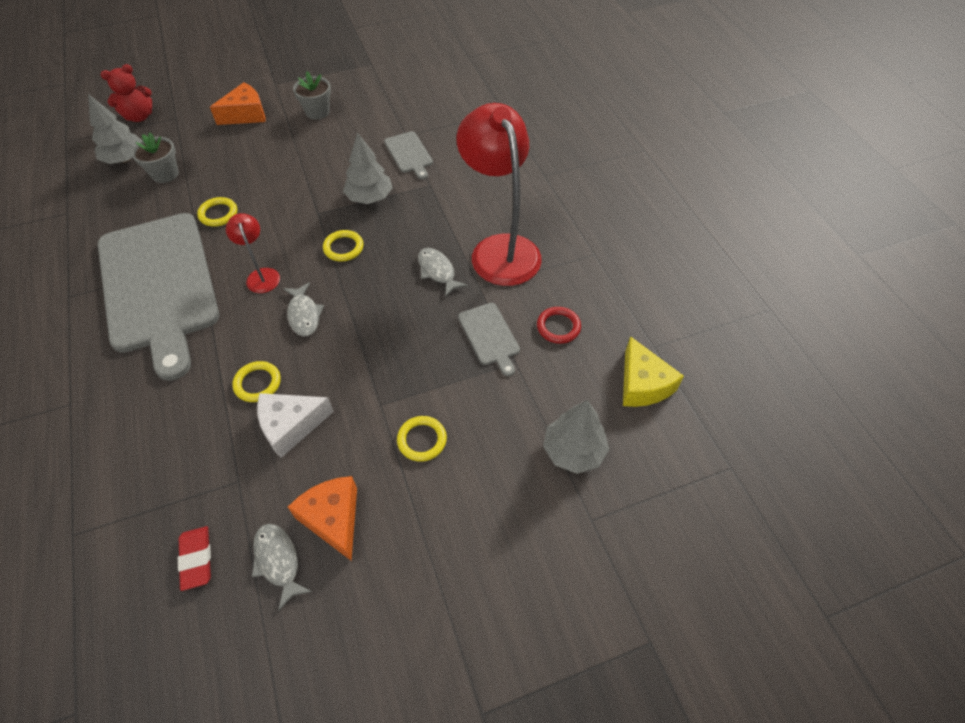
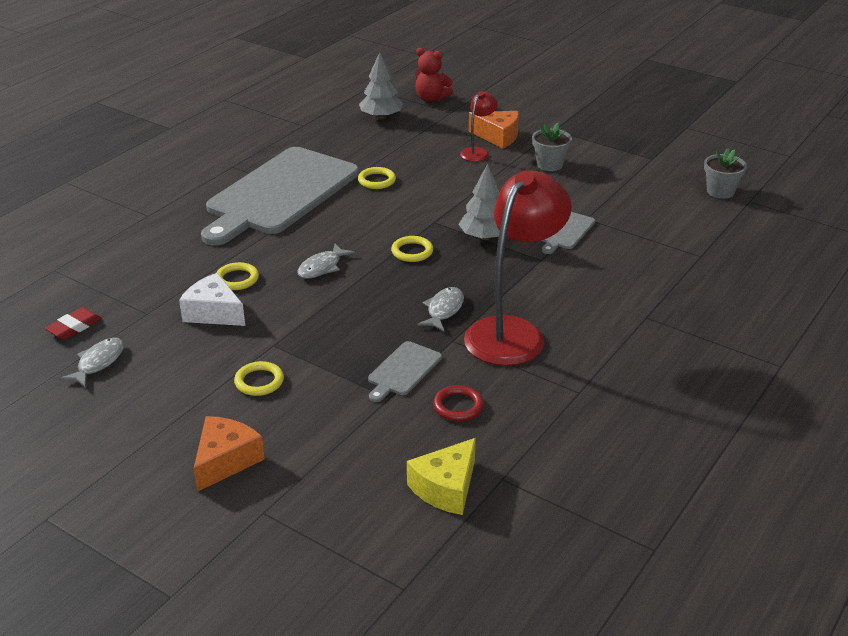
camera: 55 degrees right, 20 degrees down
grey flower pot [131,132,179,183] -> grey flower pot moved to [704,148,747,199]
red lamp [226,213,280,293] -> red lamp moved to [460,91,498,162]
orange cheese [288,476,357,561] -> orange cheese moved to [194,416,265,491]
grey tree [543,400,609,474] -> none

